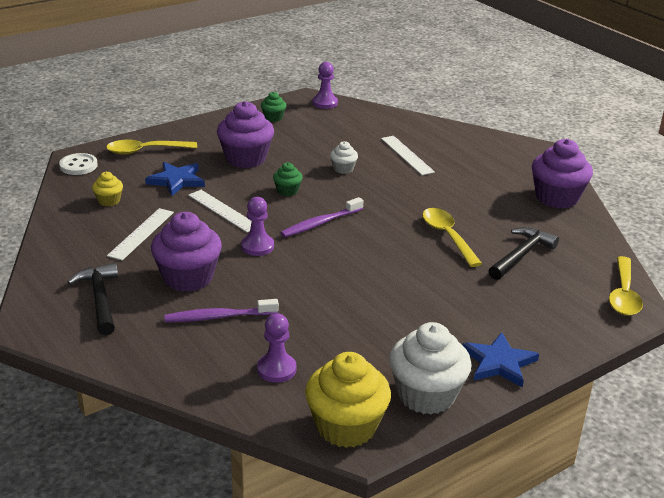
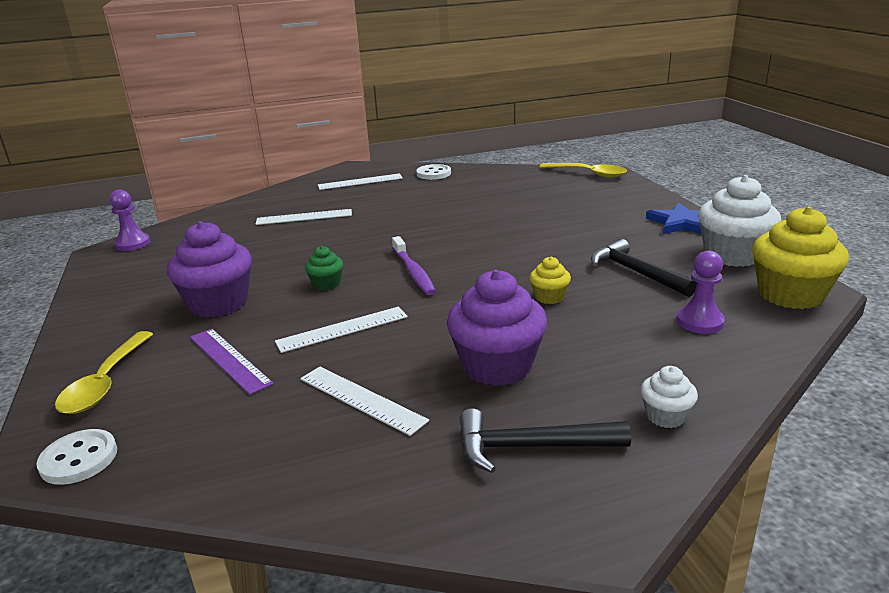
camera: 70 degrees left, 5 degrees down
yellow cupcake [92,172,123,206] -> yellow cupcake moved to [530,257,571,304]
blue star [145,162,205,196] -> purple ruler [190,329,274,395]
purple toothbrush [165,299,279,322] -> none
purple pawn [241,197,274,256] -> none
green cupcake [261,92,287,122] -> none
white cupcake [330,141,358,174] -> white cupcake moved to [641,366,698,428]
yellow spoon [422,208,482,267] -> none
black hammer [489,227,559,280] -> black hammer moved to [591,239,697,297]
purple cupcake [532,139,593,209] -> white button [416,164,451,180]
none -> white ruler [318,173,403,190]

